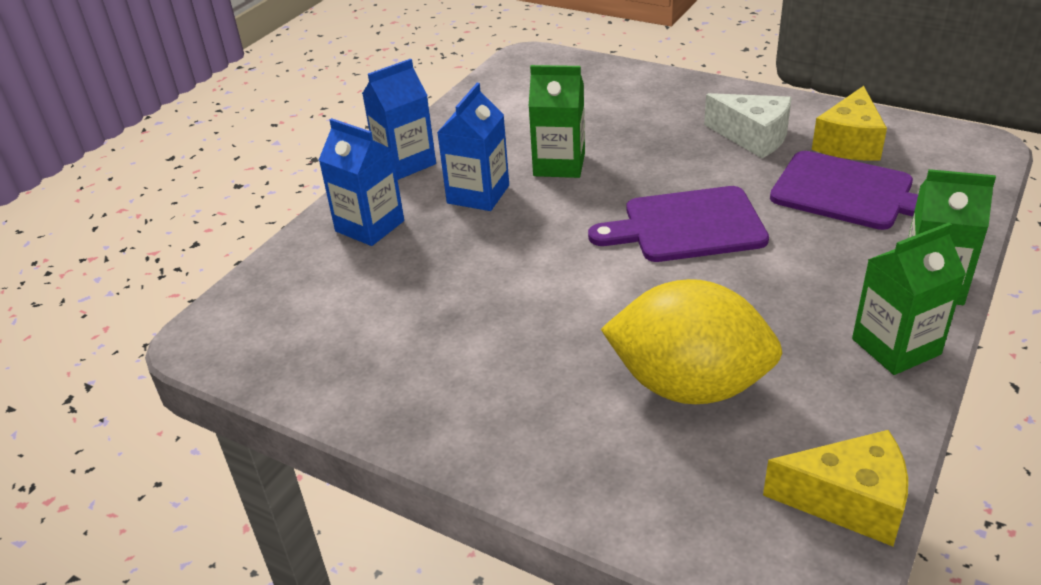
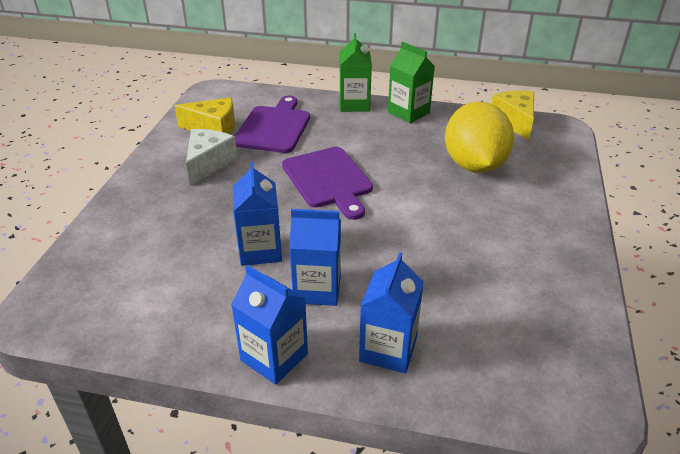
camera: 110 degrees left, 0 degrees up
green carton [529,65,585,178] -> blue carton [233,162,282,266]

